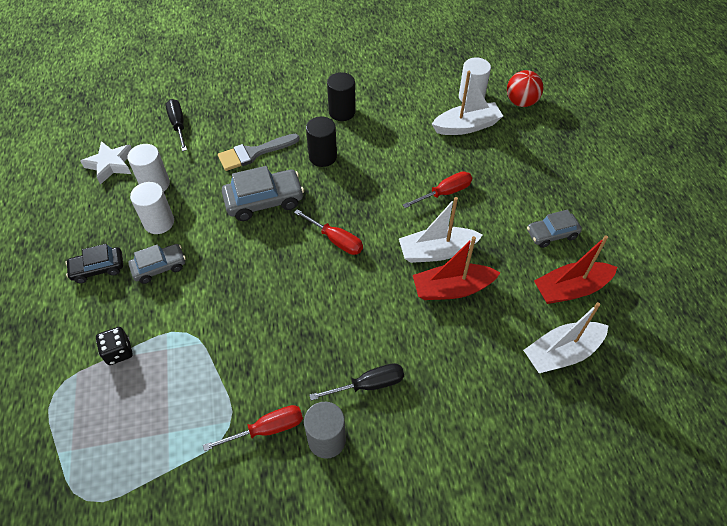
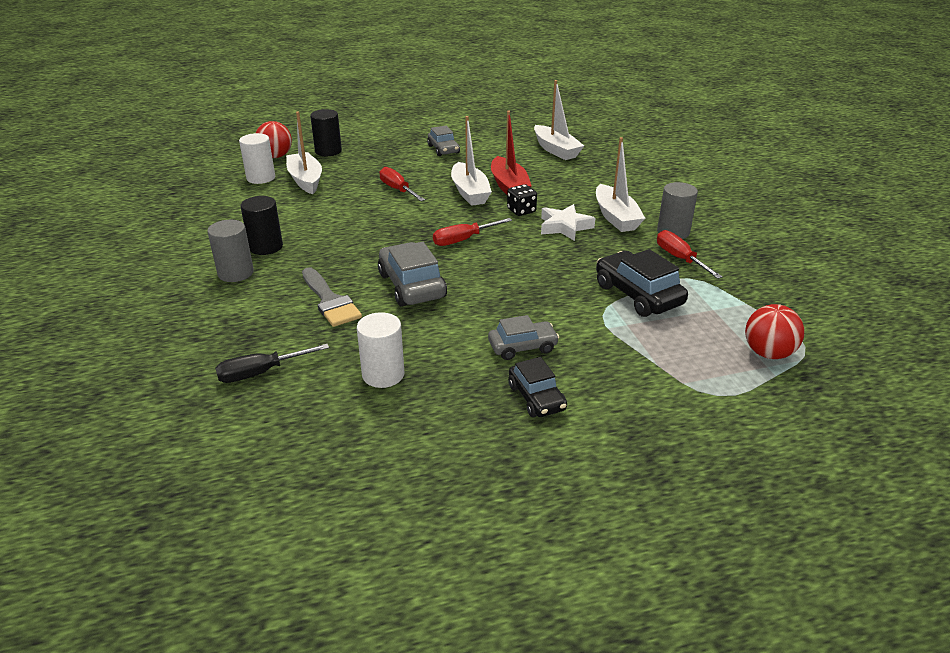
camera: 95 degrees left, 20 degrees down
white star [80,141,132,184] -> white star moved to [541,204,595,241]
black dice [96,327,133,365] -> black dice moved to [507,184,537,216]
grey car [128,244,186,284] -> grey car turned 105 degrees clockwise [488,315,559,360]
white cylinder [130,182,174,234] -> none
red screwdriver [294,209,363,255] -> red screwdriver turned 150 degrees counterclockwise [433,218,512,246]
black cylinder [306,116,337,167] -> black cylinder moved to [310,109,342,156]
black screwdriver [309,363,404,401] -> white boat [596,137,645,232]
red boat [534,235,617,304] -> none
none -> grey cylinder [207,220,254,282]
none -> black car [596,249,688,317]
none -> red ball [745,304,804,359]

